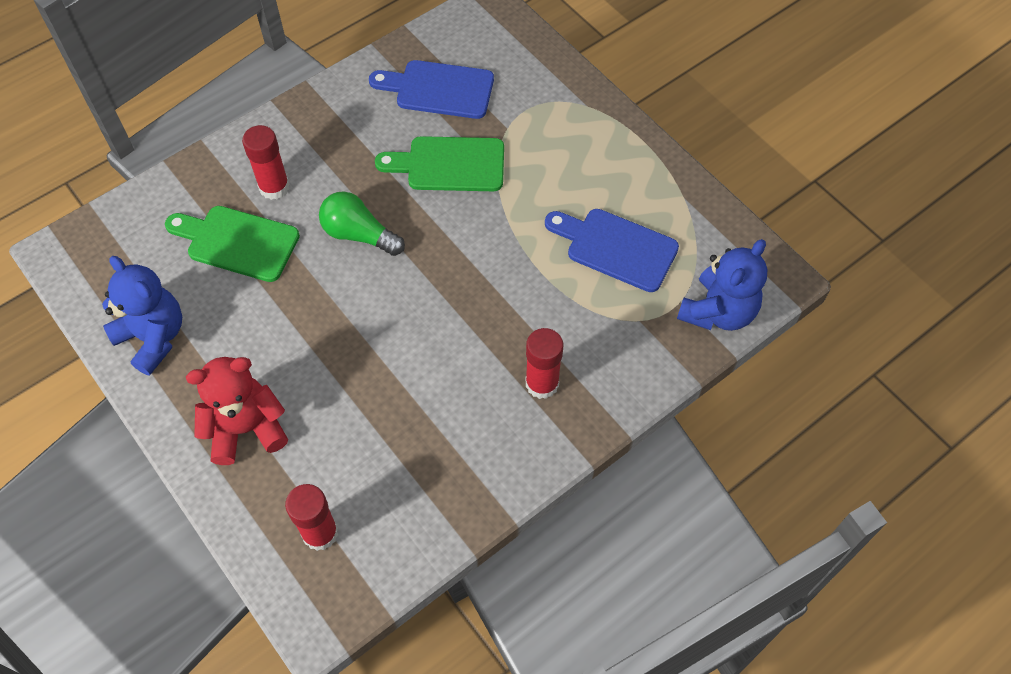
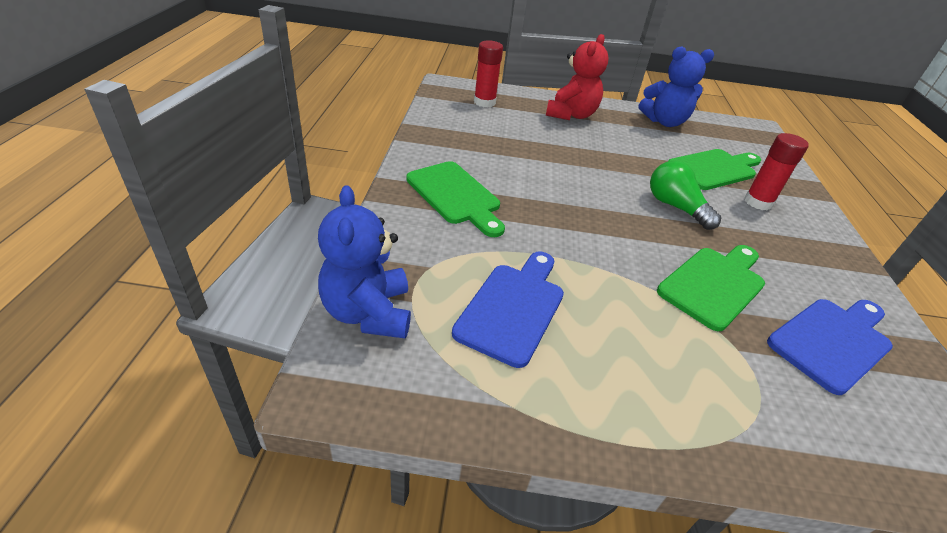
camera: 130 degrees right, 20 degrees down
green light bulb [319,191,405,256] -> green light bulb turned 105 degrees counterclockwise [650,160,721,230]
red glue stick [525,328,563,399] -> green cutting board [406,161,505,237]
blue cutting board [545,209,679,292] -> blue cutting board turned 45 degrees counterclockwise [452,252,564,368]

